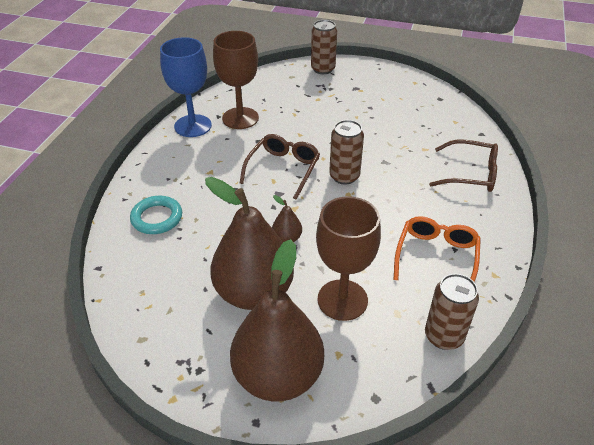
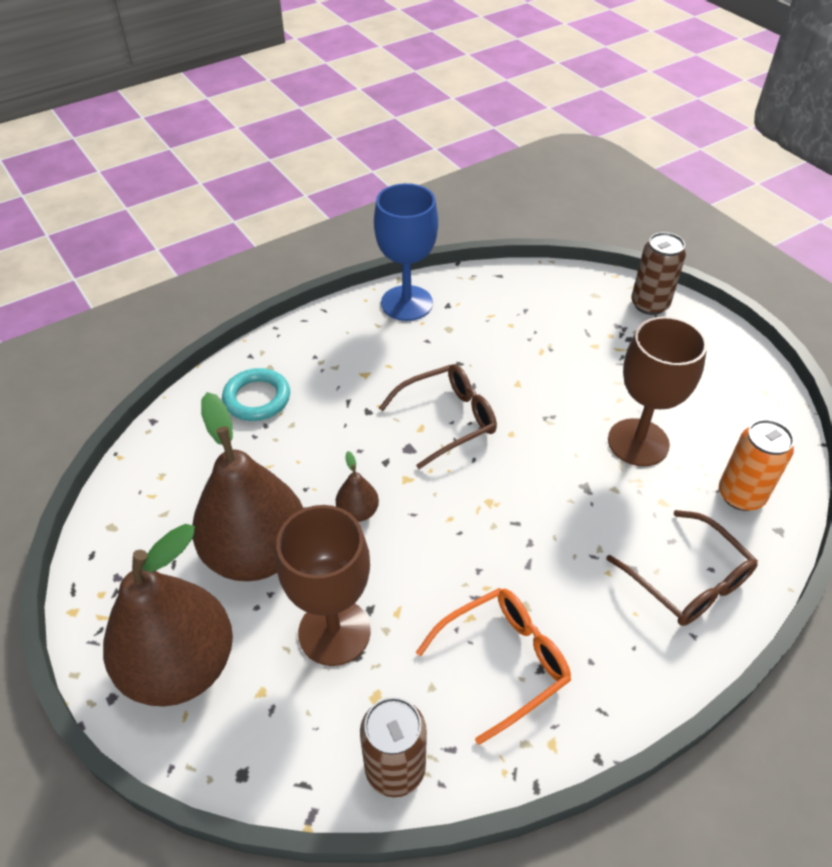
camera: 40 degrees right, 5 degrees up
brown goblet [213,31,259,129] -> brown goblet moved to [608,316,707,466]
brown can [329,120,364,185] -> none
none -> orange can [719,419,794,511]

